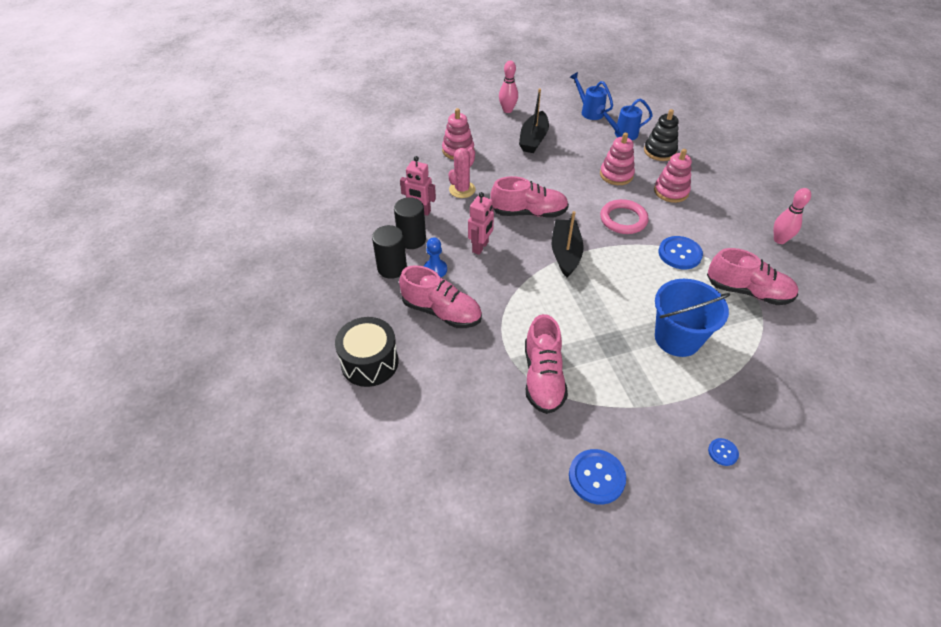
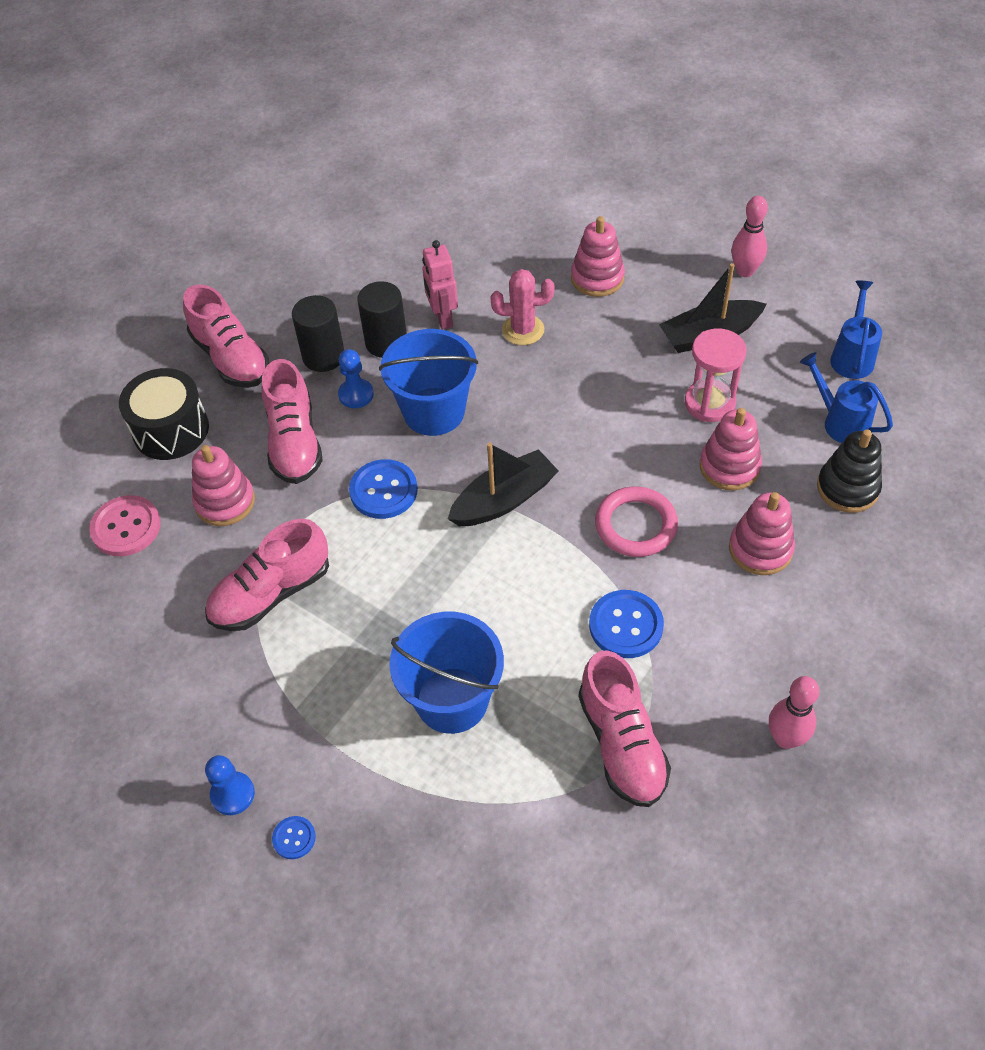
camera: 55 degrees right, 5 degrees up
pink robot [468,192,494,255] -> blue bucket [379,329,478,436]
pink shoe [490,176,569,218] -> pink shoe moved to [183,284,269,388]
blue button [569,449,626,505] -> blue button moved to [349,459,418,519]
none -> pink button [89,495,161,556]
none -> pink stacking toy [192,445,255,526]
none -> blue pawn [205,755,255,815]
none -> pink hourglass [685,329,747,422]

